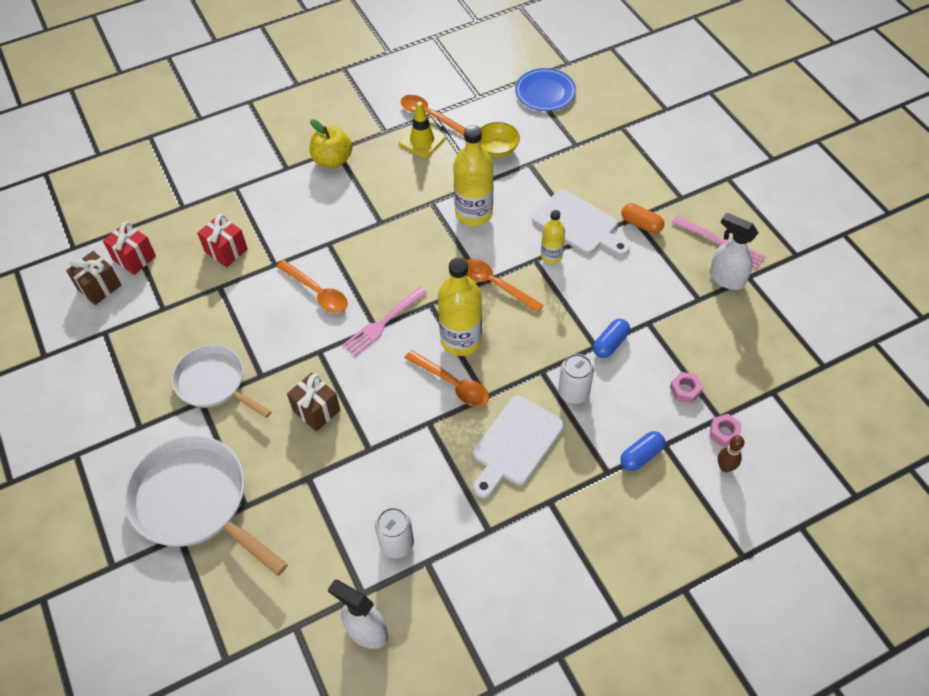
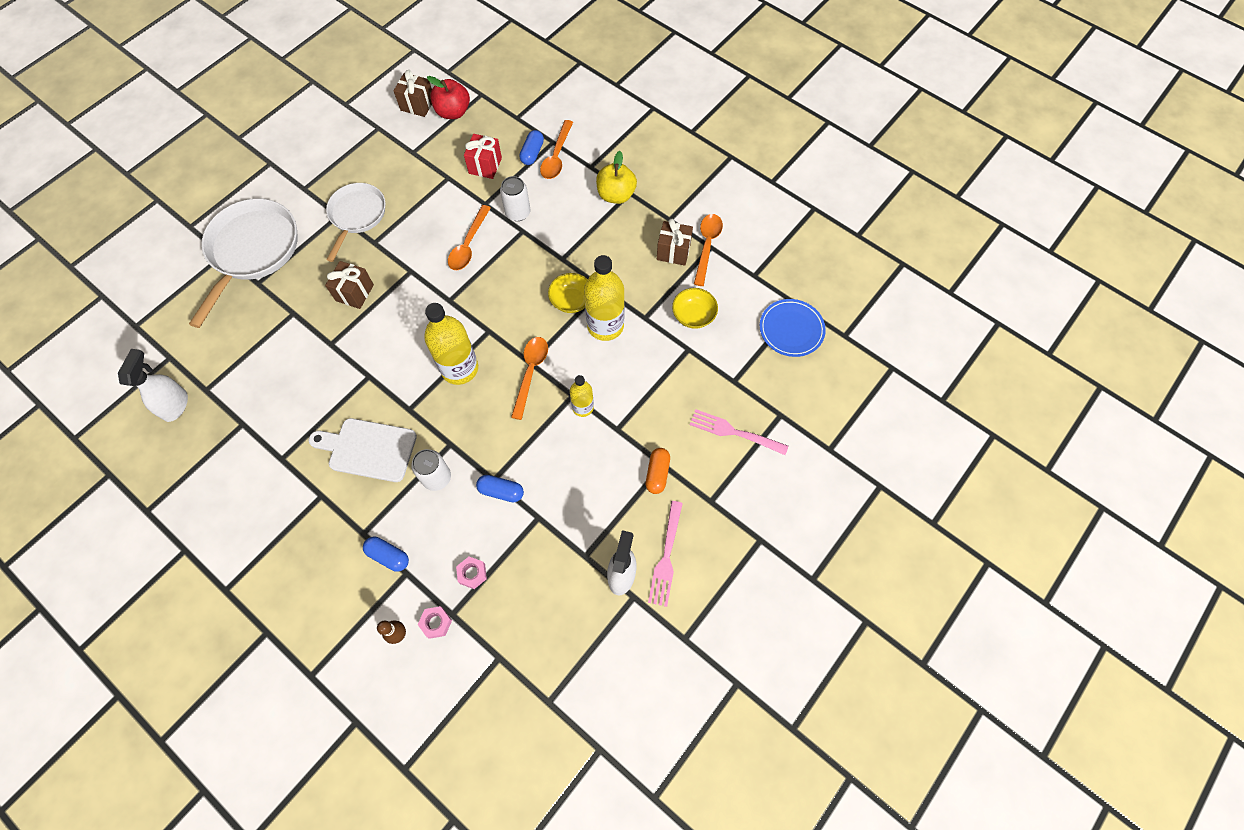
camera: 65 degrees right, 10 degrees up
red gift [103,221,156,275] -> red apple [427,76,470,119]
pink fork [343,287,427,356] -> pink fork moved to [690,409,788,455]
white can [375,508,414,558] -> white can moved to [500,176,531,221]
yellow traffic cone [399,102,446,158] -> brown gift [657,219,693,266]
orange spoon [405,350,489,407] -> orange spoon moved to [540,120,573,179]
white cutting board [532,189,630,256] -> none
none -> blue capsule [519,130,544,165]
none -> yellow bowl [548,273,588,313]

